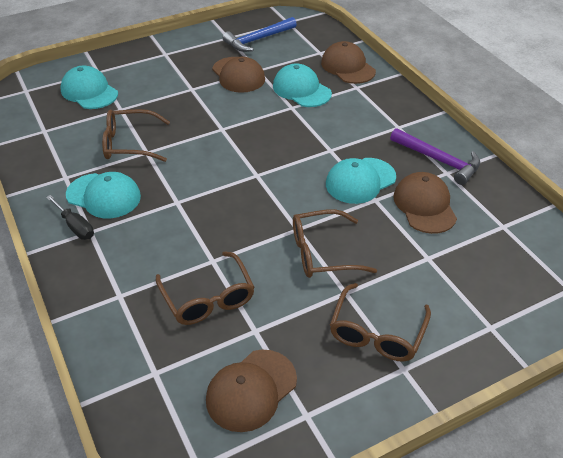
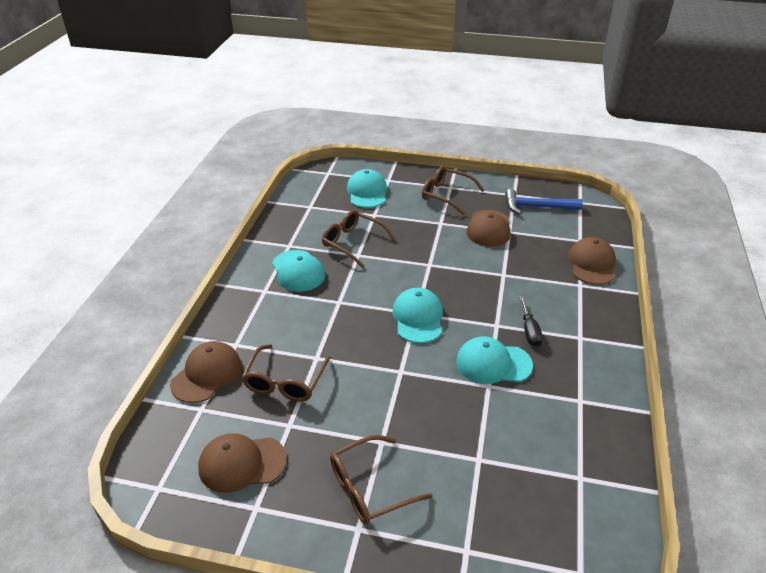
camera: 40 degrees right, 5 degrees down
black screwdriver [46,195,94,240] -> black screwdriver moved to [519,296,543,347]
turquoise cap [273,63,332,107] -> turquoise cap moved to [392,288,443,343]
brown glasses [293,209,377,278] -> brown glasses moved to [422,166,484,215]
purple hammer [390,128,480,185] -> none
brown cap [393,172,457,234] -> brown cap moved to [170,341,241,403]

